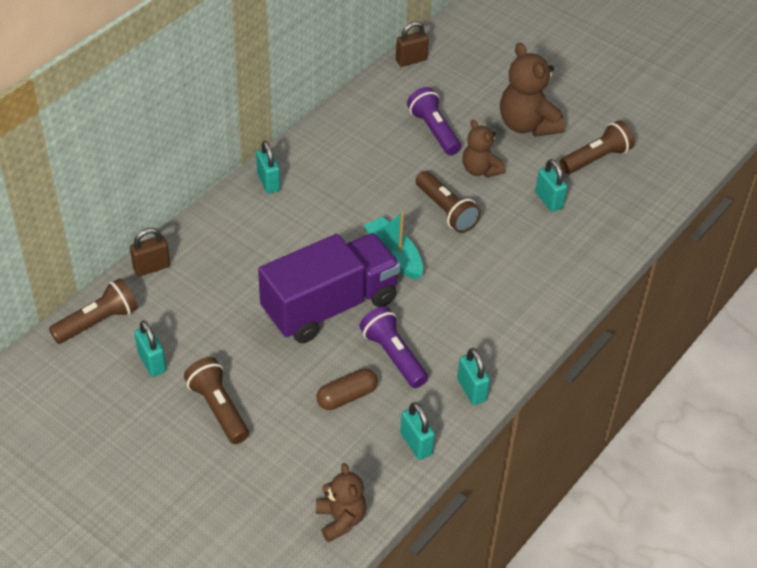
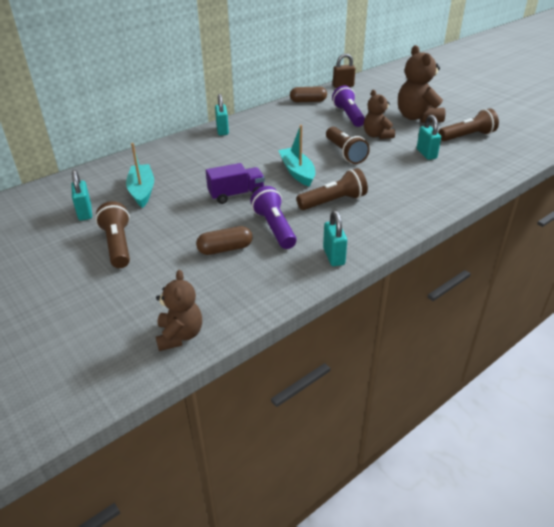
camera: 15 degrees right, 10 degrees down
brown flashlight [49,278,138,344] -> brown flashlight moved to [296,168,368,210]
brown padlock [130,228,170,276] -> none
purple truck [258,233,401,343] -> purple truck [206,163,265,204], size x0.51
turquoise padlock [400,402,435,460] -> none
none -> turquoise boat [126,143,154,208]
none -> brown capsule [290,86,327,102]

